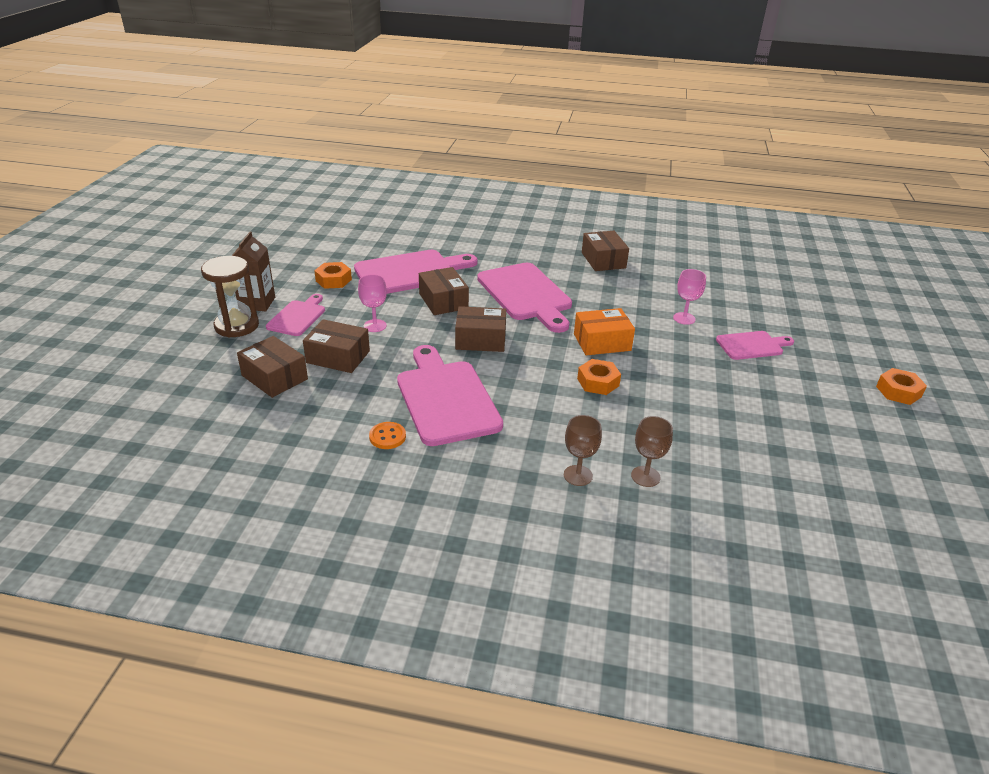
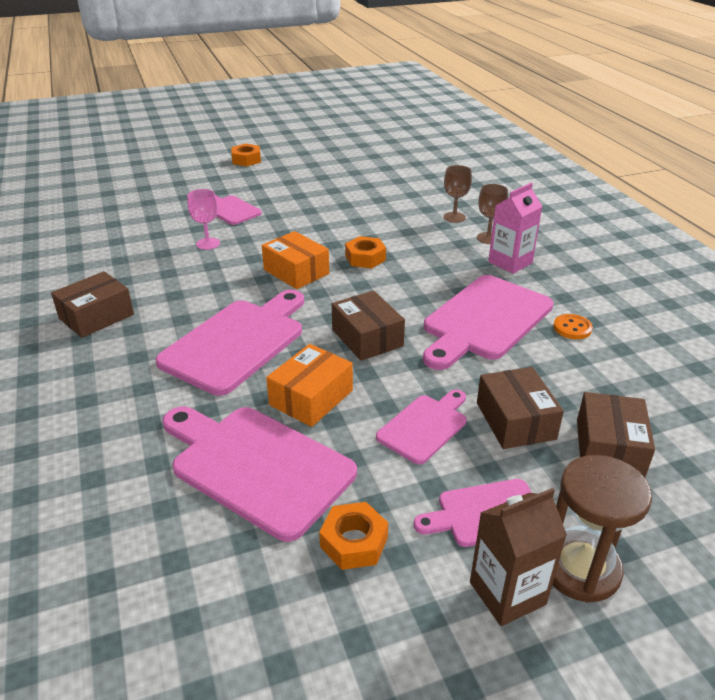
camera: 120 degrees left, 0 degrees up
pink goblet [358,274,387,332] -> pink cutting board [376,389,467,464]
brown box [419,267,469,315] -> orange box [266,344,353,427]
none -> pink carton [488,183,543,274]

